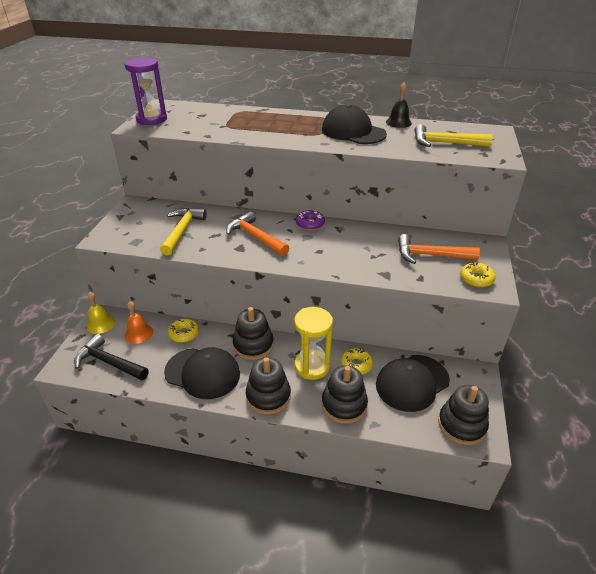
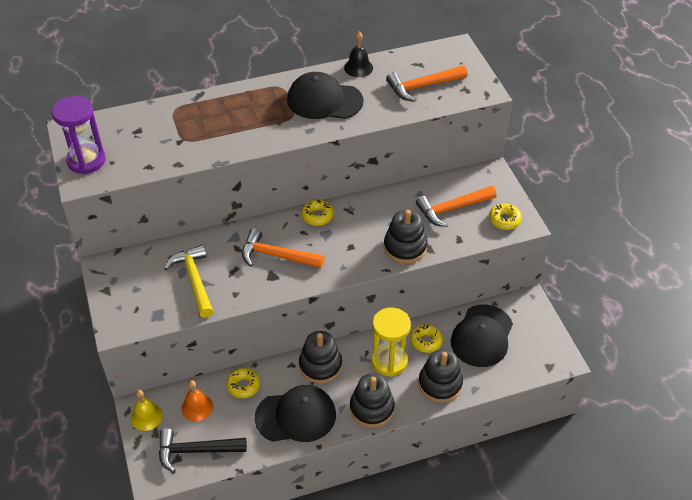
camera: 30 degrees left, 10 degrees up
purple donut [296,210,325,230] -> yellow donut [301,199,334,226]
yellow hammer [414,124,493,147] -> orange hammer [386,65,467,102]
black stacking toy [438,385,489,445] -> black stacking toy moved to [384,210,428,264]

